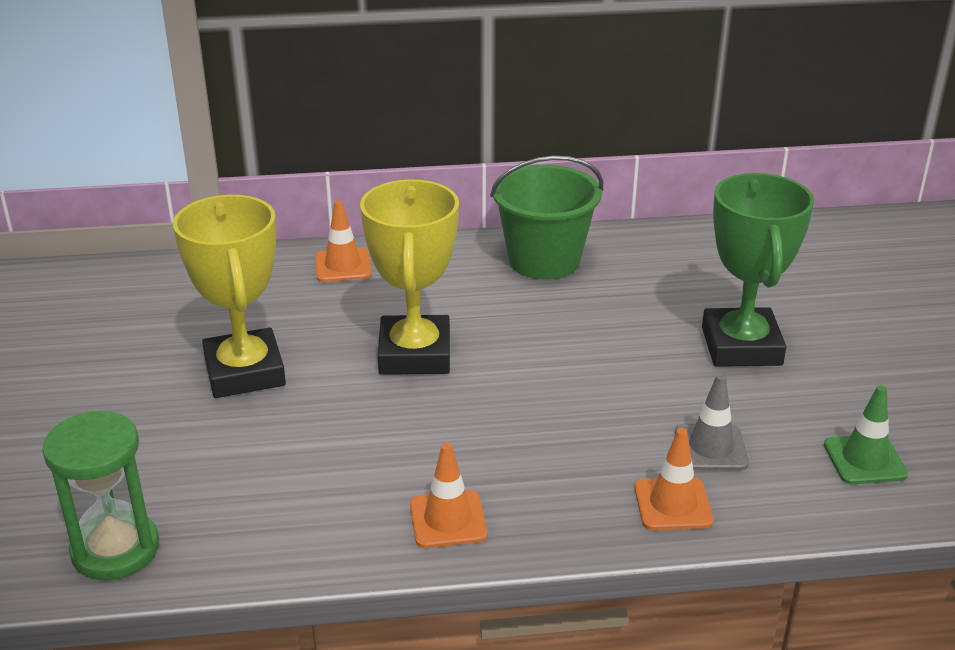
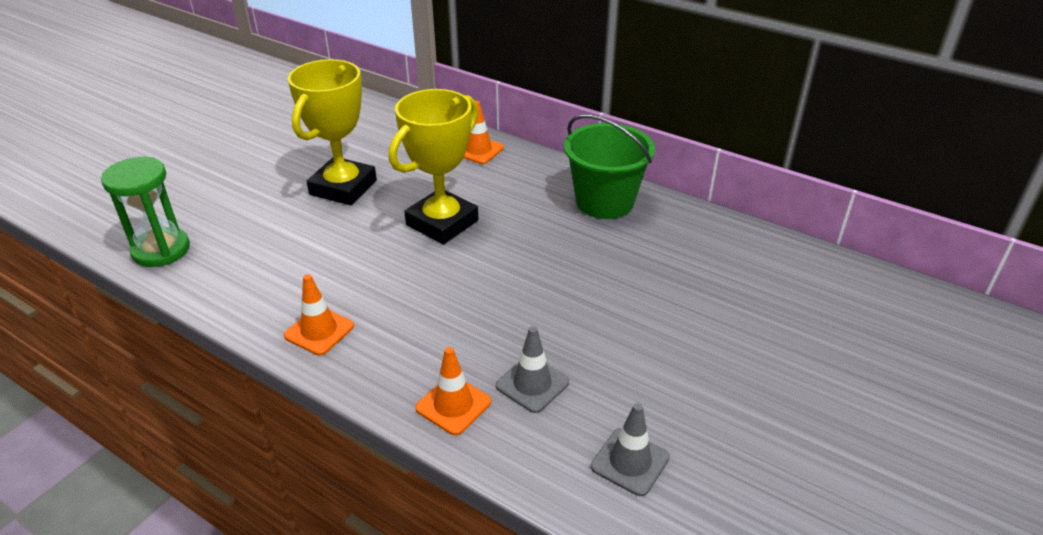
camera: 40 degrees right, 5 degrees up
green trophy [702,173,814,367] -> none
green traffic cone [824,385,908,484] -> grey traffic cone [591,403,670,496]

